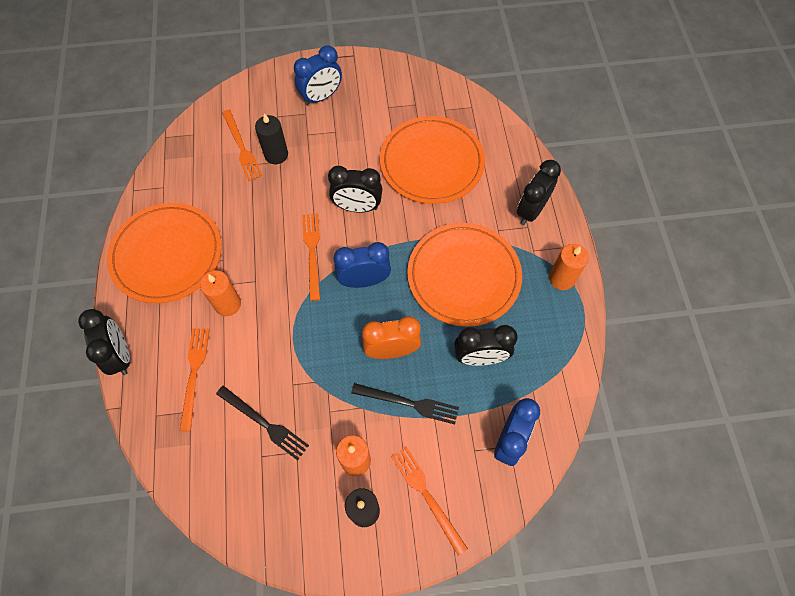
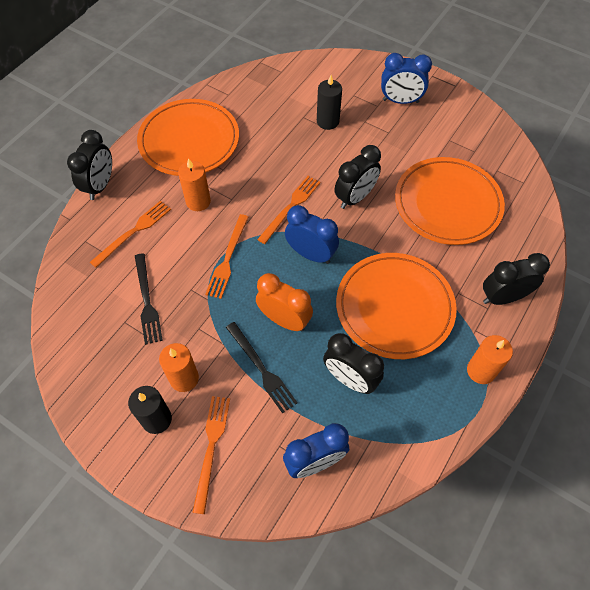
camera: 40 degrees right, 5 degrees down
orange fork [222,109,262,181] -> orange fork moved to [205,214,249,299]
black clock [328,166,382,213] -> black clock turned 90 degrees counterclockwise [334,145,381,209]

